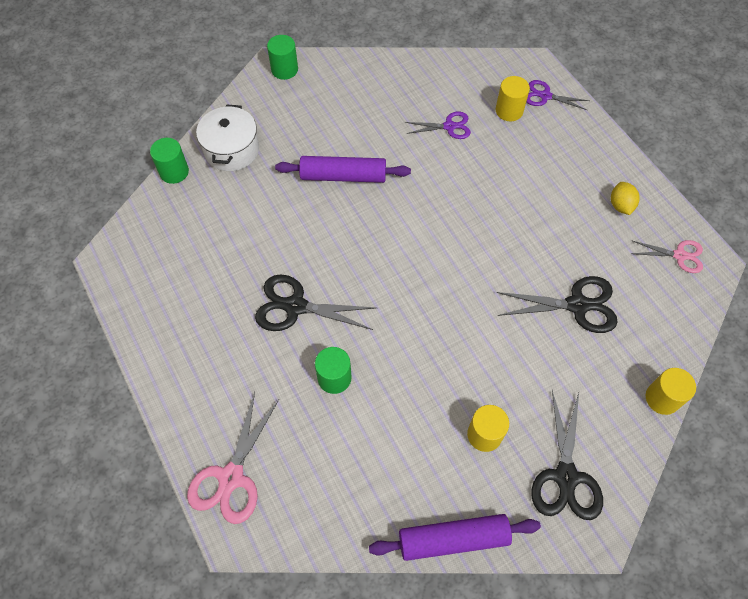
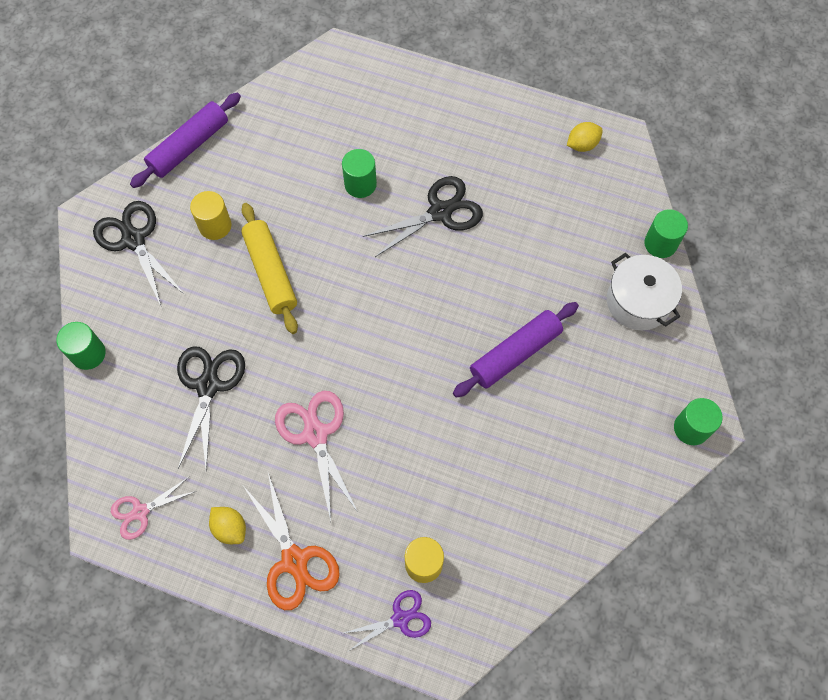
camera: 140 degrees right, 5 degrees up
pink scissors [187,392,279,524] -> pink scissors moved to [275,391,357,521]
purple scissors [405,112,471,139] -> none
black scissors [496,276,618,333] -> black scissors turned 135 degrees clockwise [177,346,245,469]
yellow cylinder [646,368,696,415] -> green cylinder [56,322,106,370]
none -> yellow rolling pin [241,203,298,334]
none -> orange scissors [244,473,340,610]
none -> yellow lemon [567,122,603,152]

